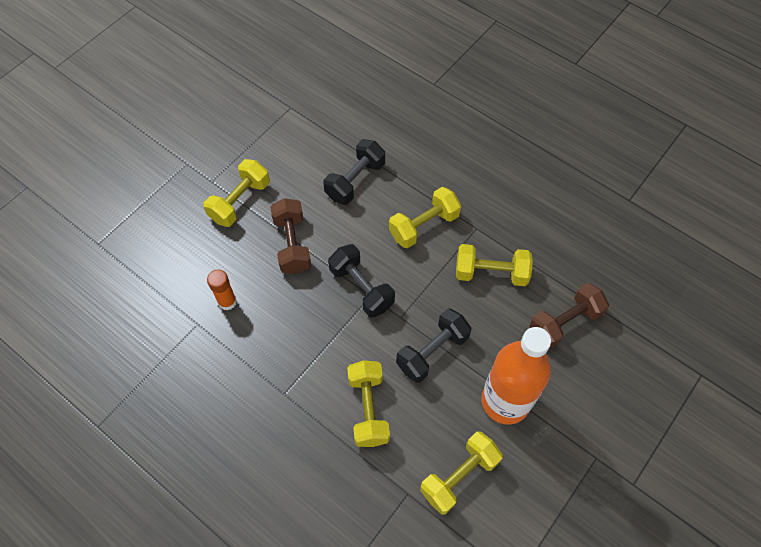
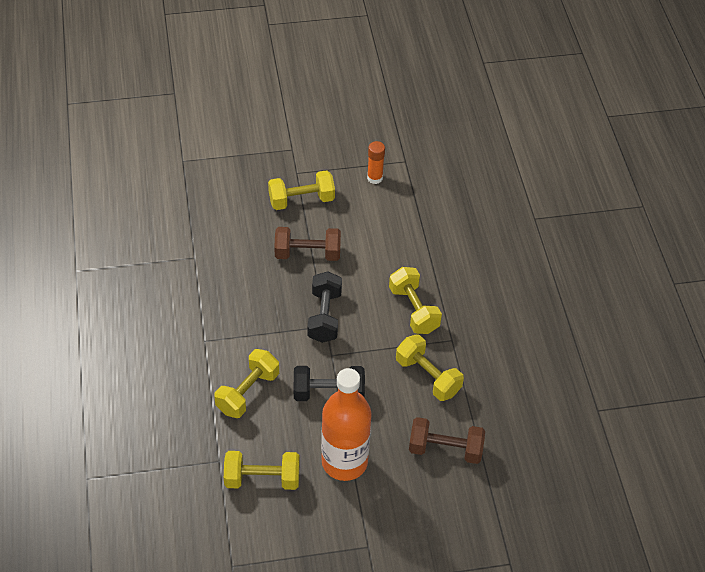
camera: 40 degrees right, 10 degrees down
orange glue stick [207,269,237,310] -> orange glue stick moved to [367,141,385,184]
brown dumbbell [270,198,311,274] -> brown dumbbell turned 60 degrees clockwise [274,227,341,261]
black dumbbell [323,139,385,205] -> none
yellow dumbbell [389,187,461,248] -> yellow dumbbell turned 60 degrees clockwise [389,267,442,334]

